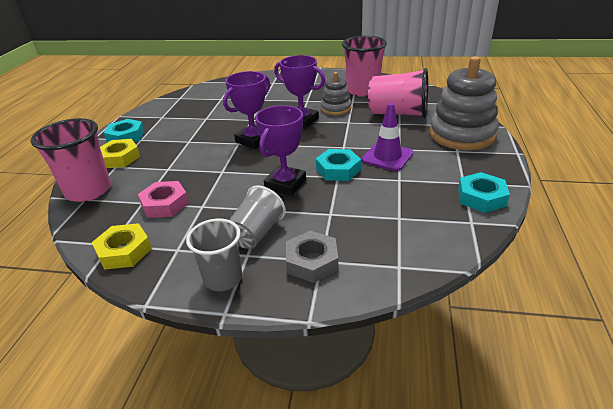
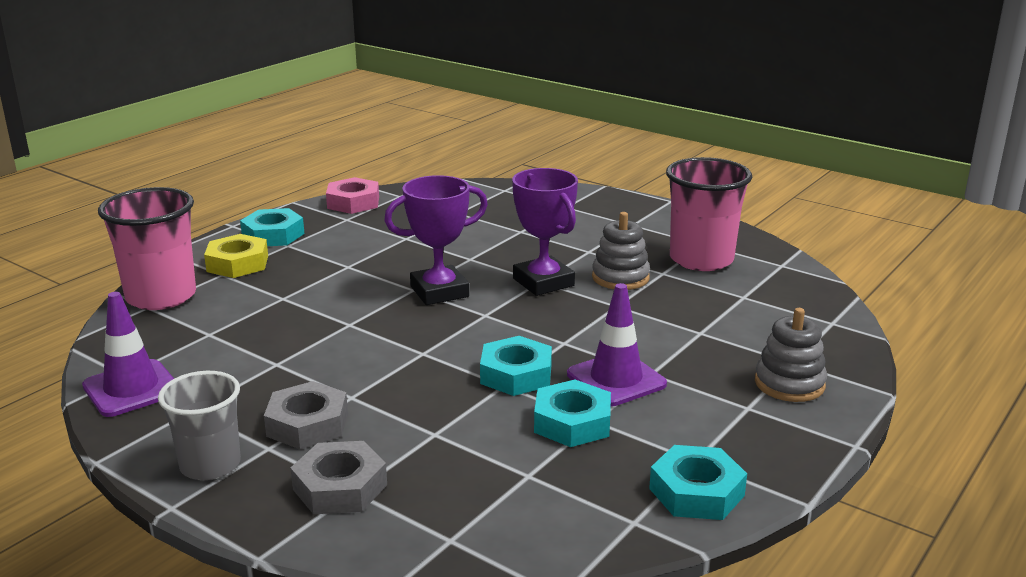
camera: 25 degrees right, 10 degrees down
yellow nut [92,223,152,270] -> purple traffic cone [82,292,174,417]
pink nut [138,181,189,218] -> pink nut moved to [326,177,379,214]
grey cup [229,185,286,249] -> grey nut [264,381,348,449]
purple trophy [255,105,306,196] -> none
pink cup [368,68,428,118] -> none
grey stacking toy [430,56,499,150] -> grey stacking toy [755,308,827,402], size x0.55
none -> turquoise nut [534,380,611,447]

